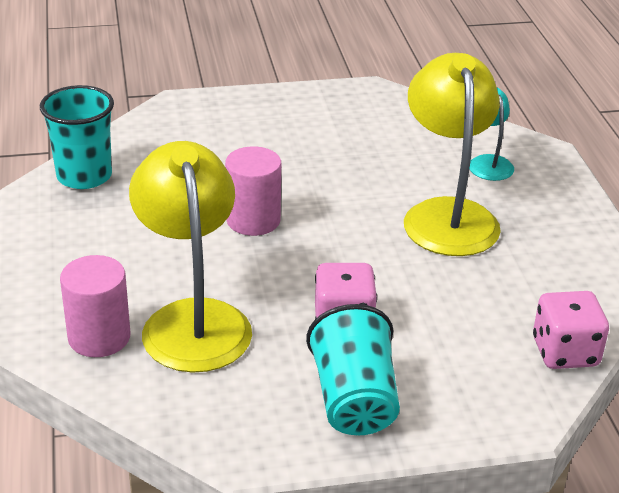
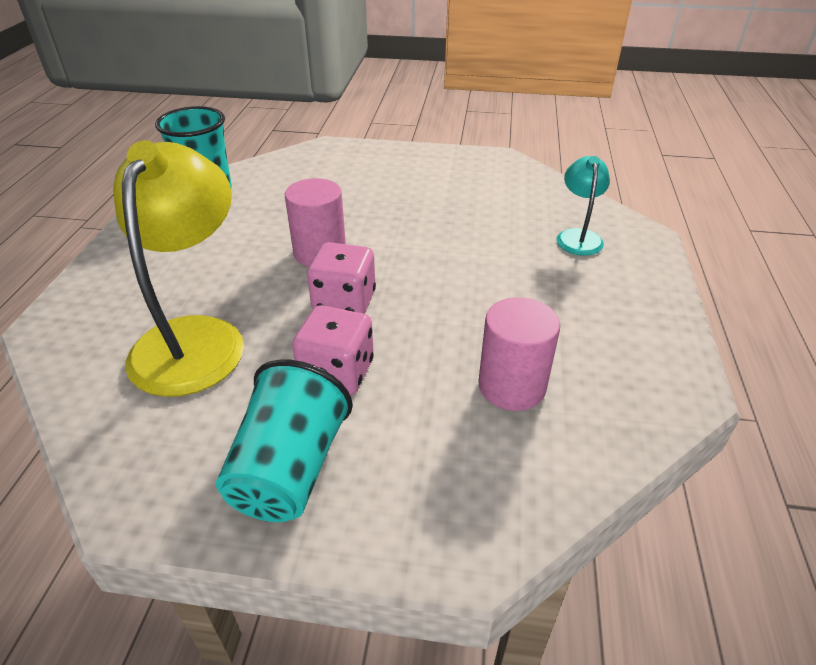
camera: 20 degrees right, 5 degrees up
pink cylinder [60,255,130,357] -> pink cylinder moved to [478,297,560,411]
yellow lamp [404,53,501,256] -> none
pink dice [533,291,609,369] -> pink dice moved to [307,242,376,314]

